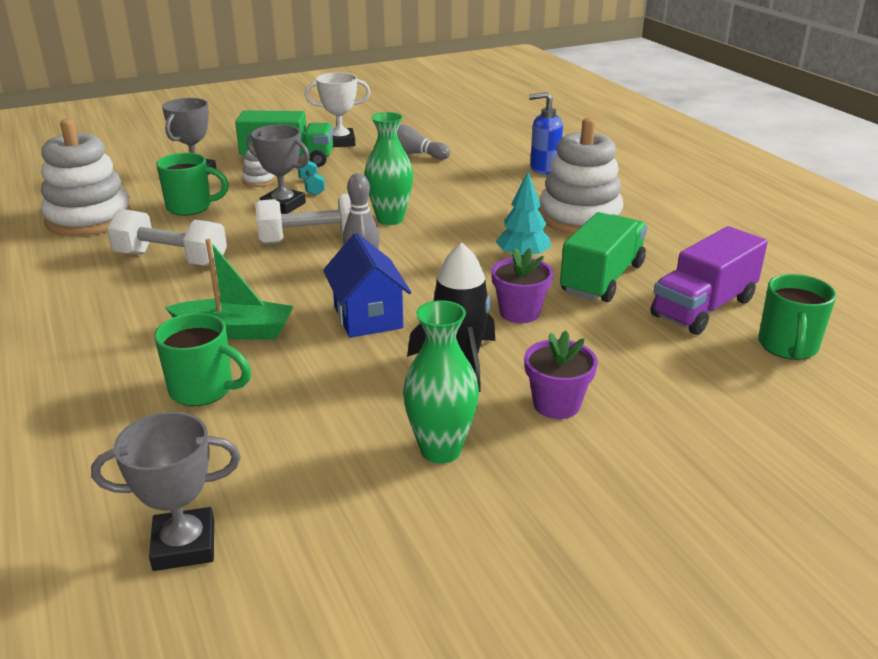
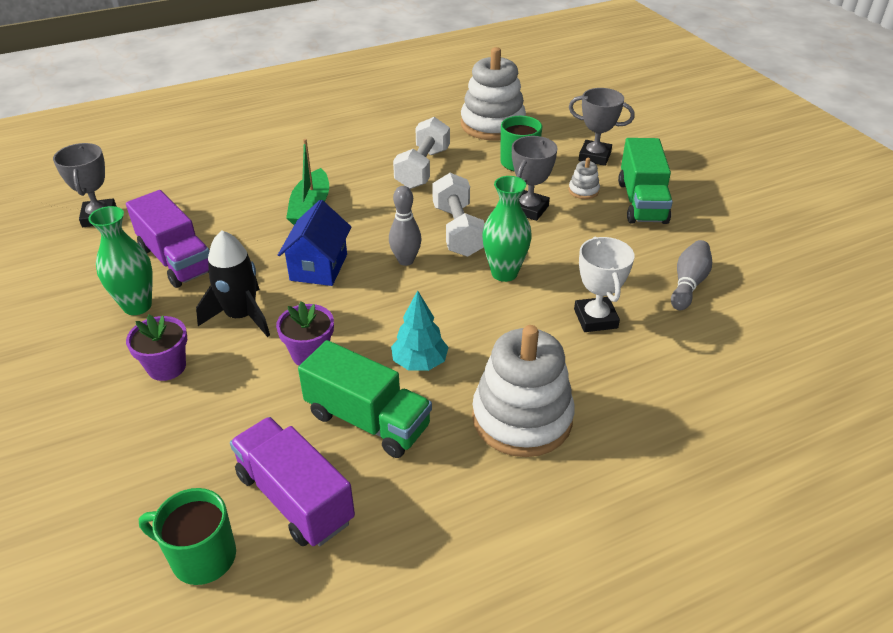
camera: 90 degrees right, 10 degrees up
green mug [154,313,251,406] -> none
turquoise dumbbell [298,161,325,196] -> none
white trophy [305,72,370,147] -> white trophy moved to [574,237,634,332]
blue house [323,233,411,338] -> blue house turned 60 degrees counterclockwise [278,200,351,286]
blue soap dispenser [529,92,563,175] -> none
none -> purple truck [126,190,210,288]

